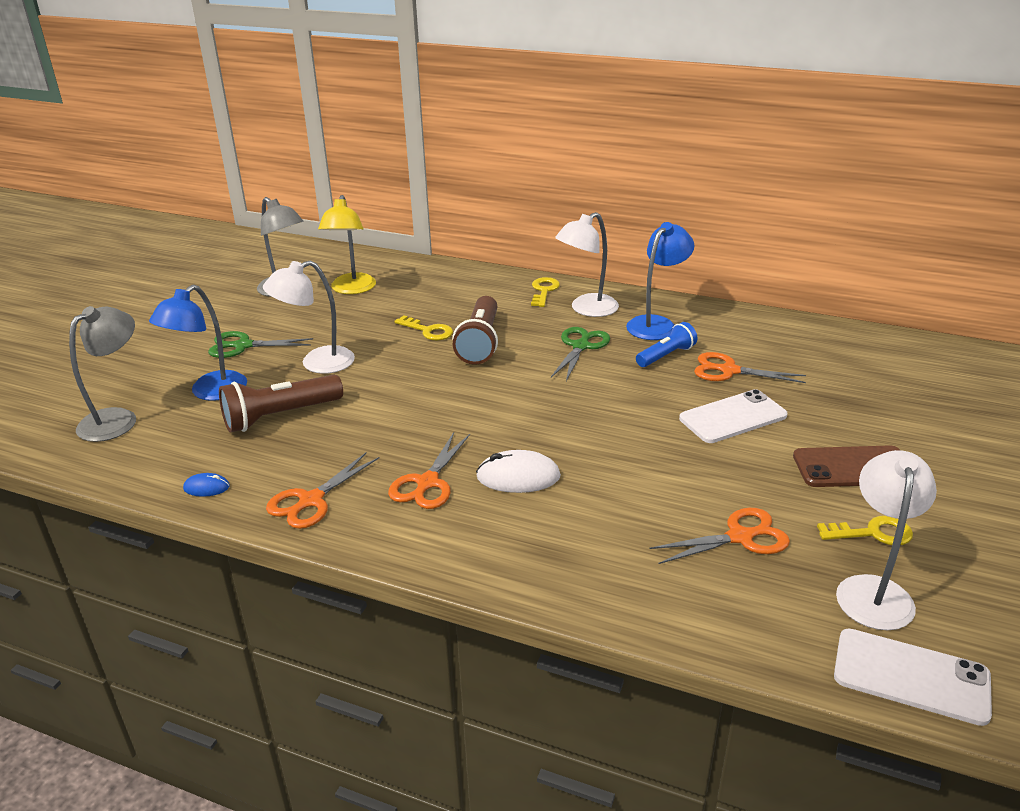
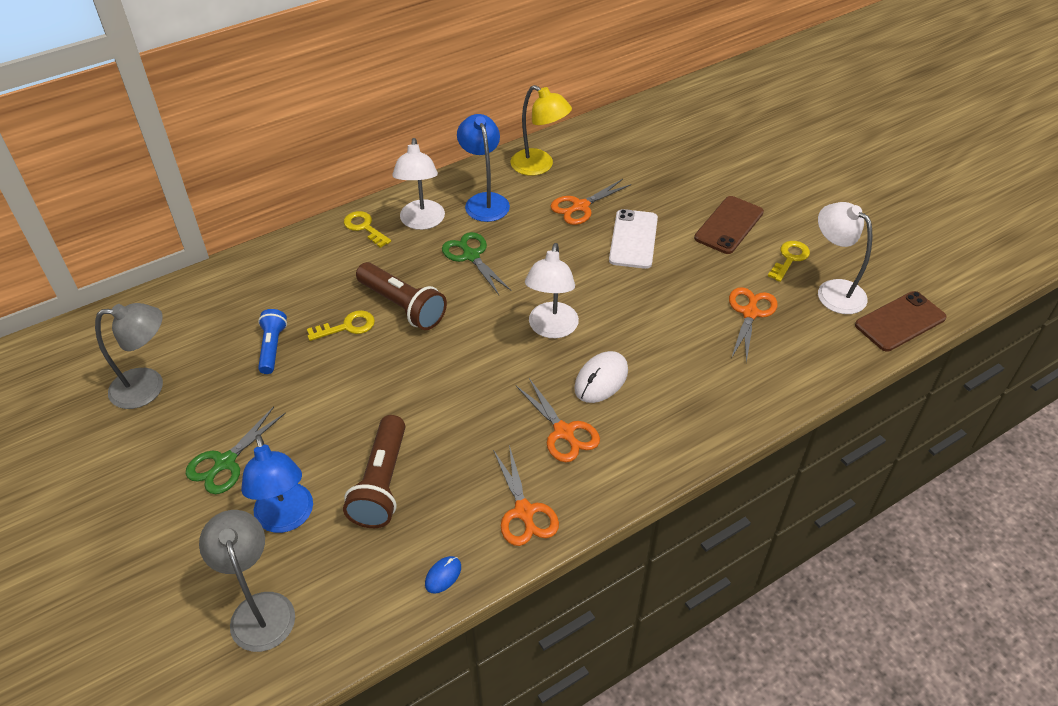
camera: 55 degrees left, 15 degrees up
white lamp [263,261,355,374] -> white lamp moved to [525,243,579,338]
yellow lamp [318,195,376,294] -> yellow lamp moved to [511,85,572,176]
blue flashlight [636,322,697,367] -> blue flashlight moved to [258,309,287,374]
white phone [834,628,992,726] -> brown phone [855,291,947,352]

